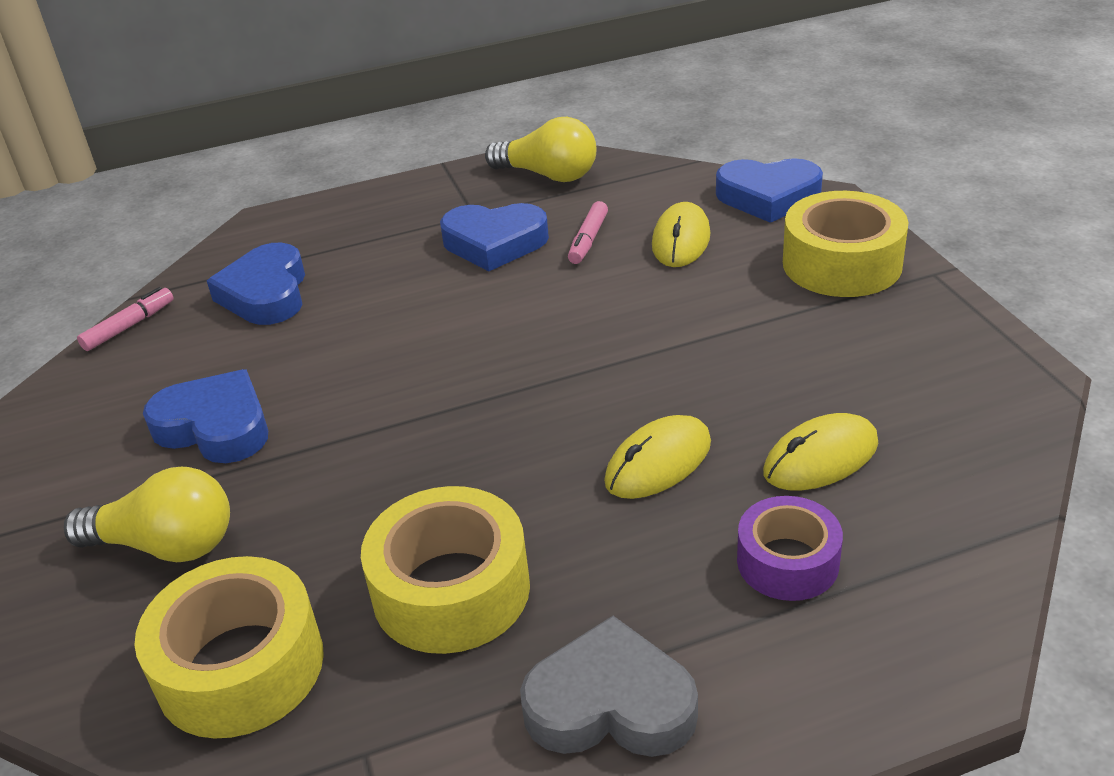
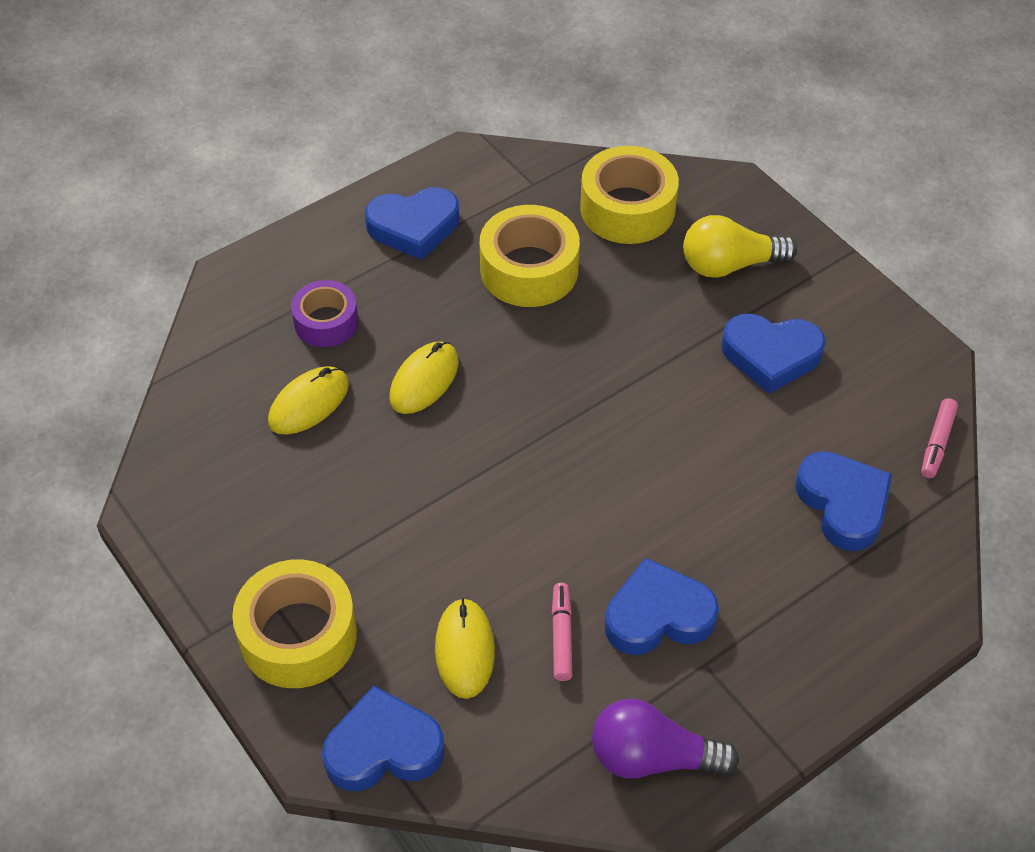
camera: 160 degrees right, 15 degrees up
yellow light bulb [485,117,596,182] -> purple light bulb [592,699,739,779]
grey heart [520,616,698,757] -> blue heart [365,187,459,260]

